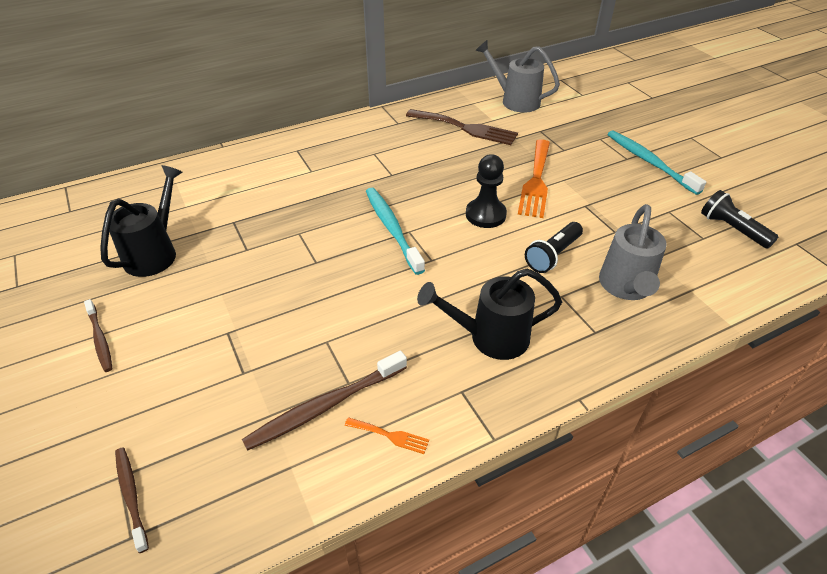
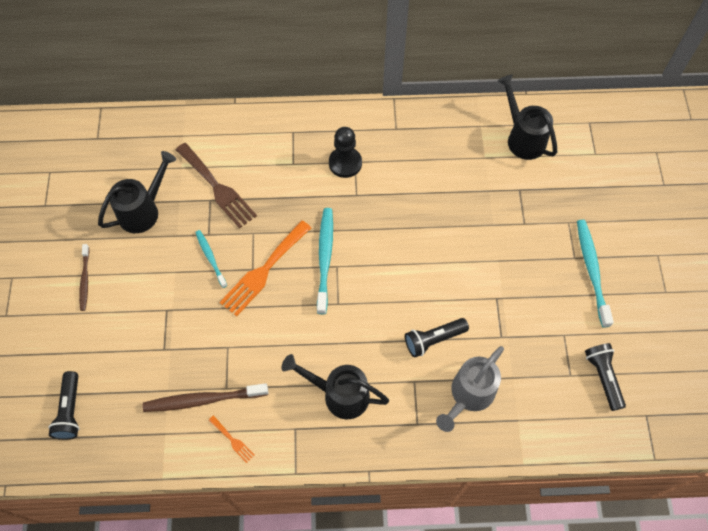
camera: 25 degrees right, 20 degrees up
brown toothbrush [115,447,149,553] -> black flashlight [48,371,80,440]
brown fork [406,109,518,145] -> brown fork moved to [176,143,257,229]
black pawn [466,154,507,228] -> black pawn moved to [329,127,362,178]
grey watering can [475,40,560,113] -> black watering can [498,74,557,160]
orange fork [518,139,550,218] -> orange fork moved to [219,220,311,316]
none -> turquoise toothbrush [195,230,227,288]

